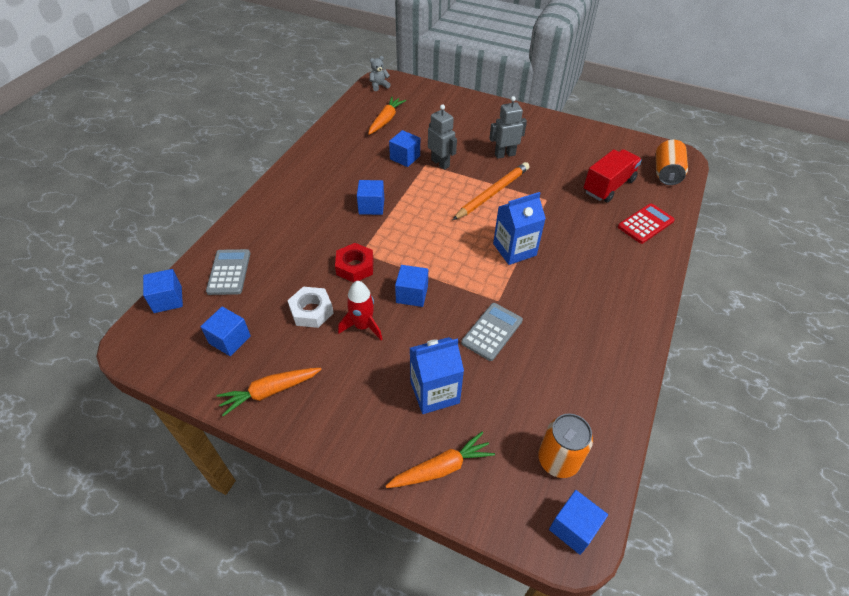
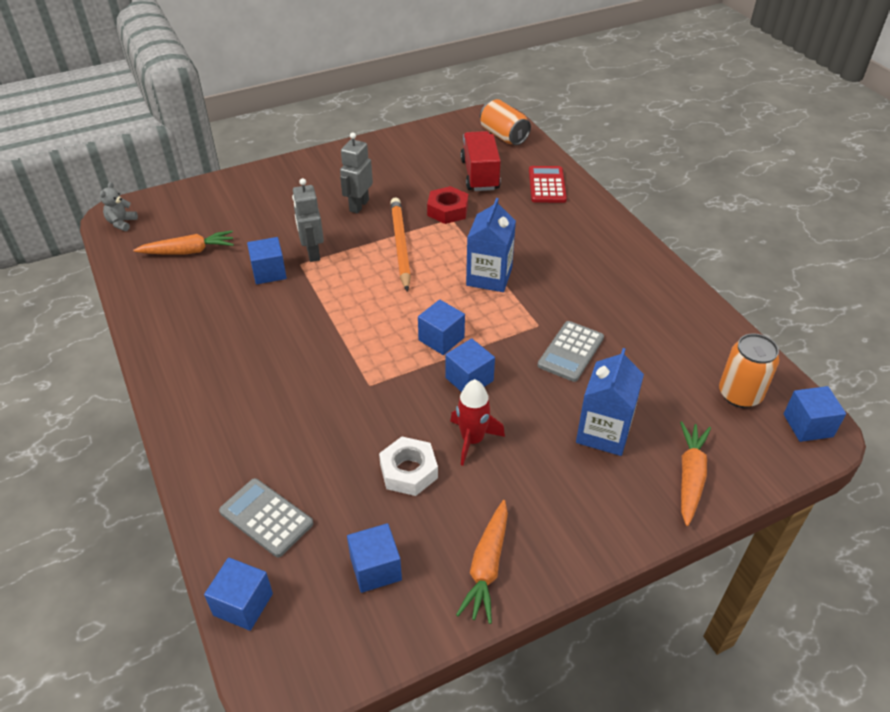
camera: 50 degrees left, 5 degrees down
red nut [335,243,374,283] -> red nut moved to [427,186,468,224]
blue cube [357,180,384,215] -> blue cube moved to [418,299,465,355]
orange carrot [368,97,406,135] -> orange carrot turned 105 degrees clockwise [133,230,234,255]
grey robot [428,104,457,170] -> grey robot turned 105 degrees counterclockwise [292,178,324,262]
grey calculator [461,303,523,361] -> grey calculator turned 135 degrees counterclockwise [538,321,604,382]

